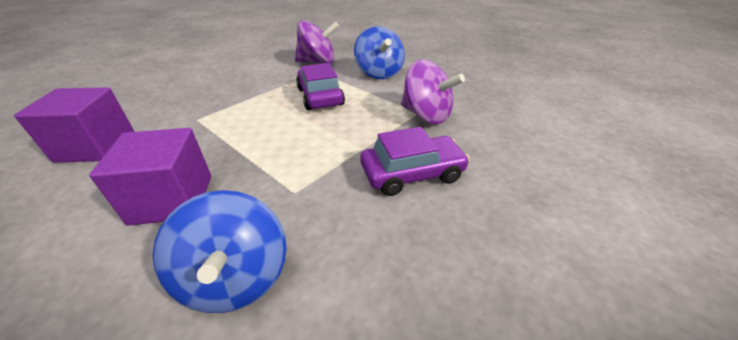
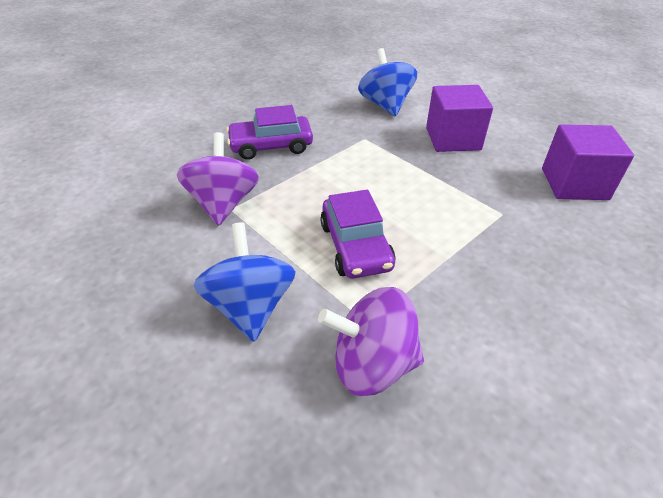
camera: 175 degrees left, 5 degrees up
purple spinning top [401,60,465,124] -> purple spinning top turned 45 degrees clockwise [177,132,259,226]

